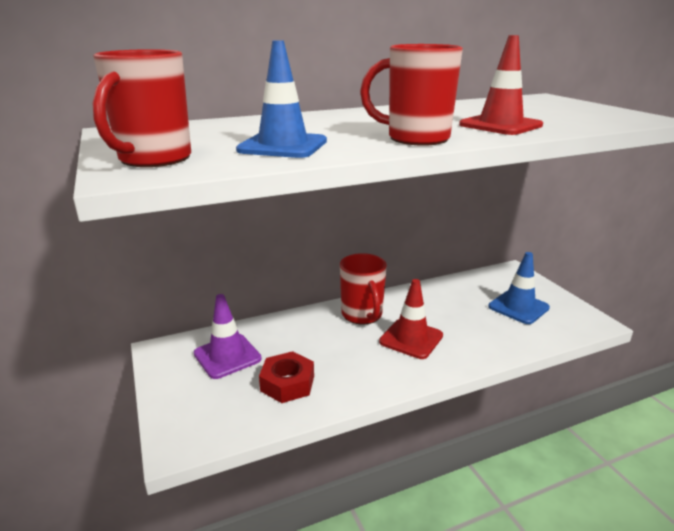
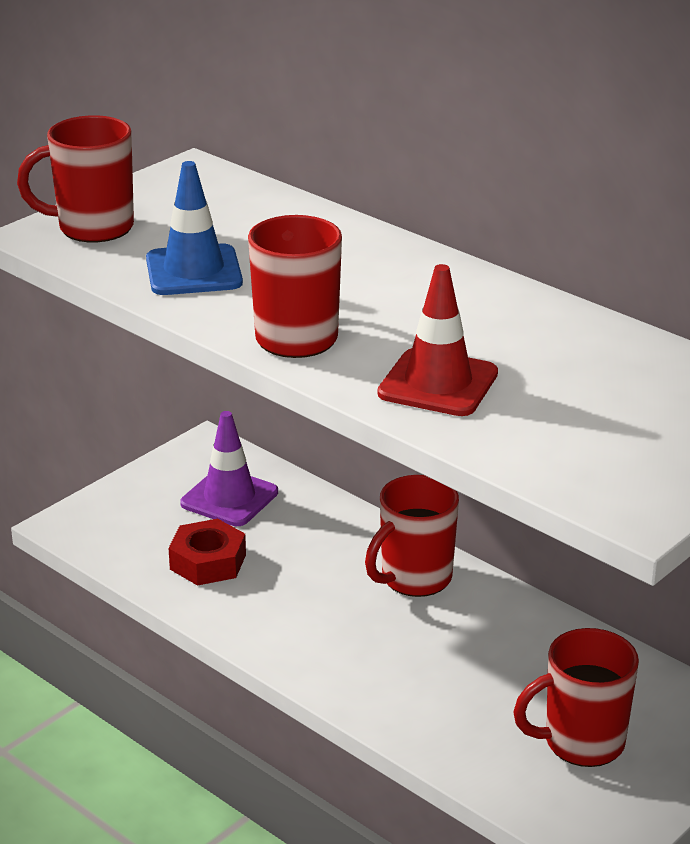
camera: 65 degrees right, 5 degrees up
red traffic cone [379,279,443,359] -> none
blue traffic cone [488,252,550,324] -> red mug [513,628,639,767]

